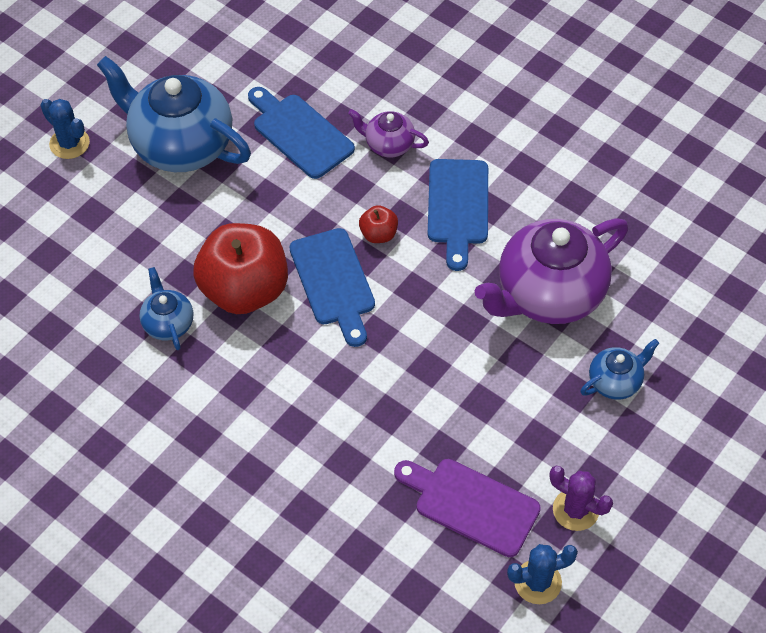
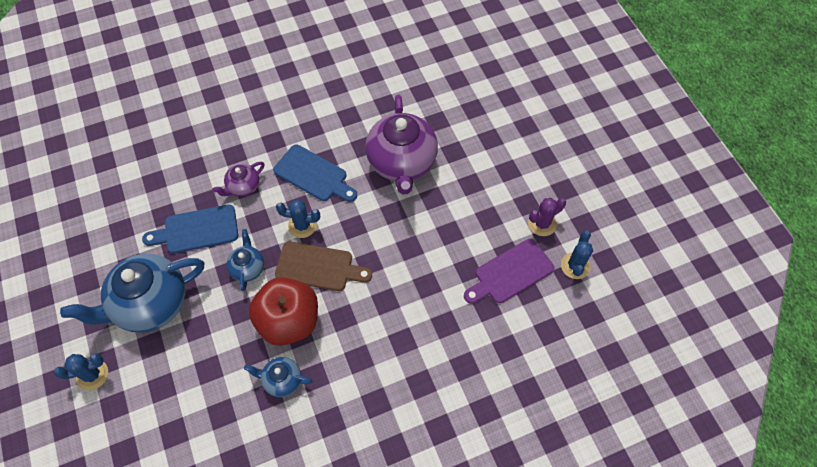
camera: 60 degrees left, 5 degrees up
blue cutting board [289,228,375,347] -> brown cutting board [275,241,372,291]
red apple [359,205,398,243] -> blue cactus [276,199,320,238]
blue teapot [580,339,659,400] -> blue teapot moved to [226,229,264,291]

